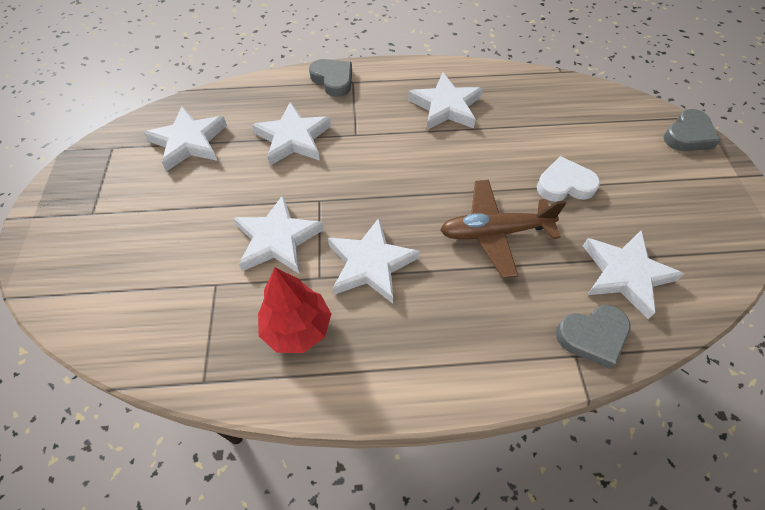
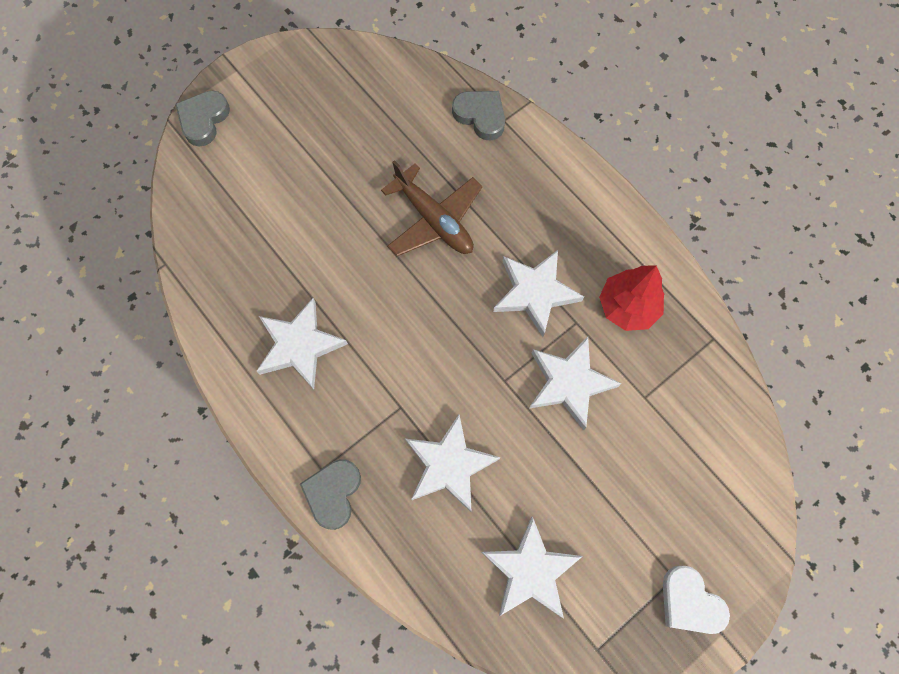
camera: 125 degrees left, 15 degrees up
white heart [537,156,600,202] -> white heart moved to [663,566,730,634]
white star [583,231,684,319] -> none
grey heart [664,109,720,151] -> grey heart turned 75 degrees counterclockwise [175,90,230,147]

